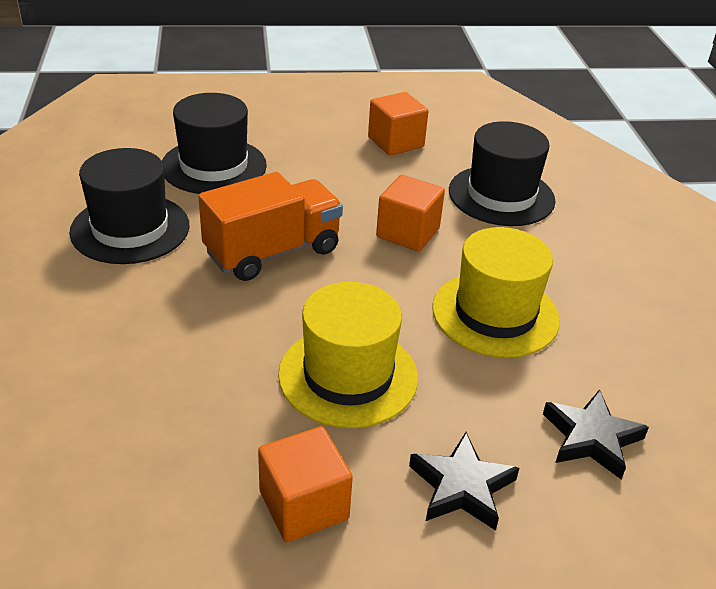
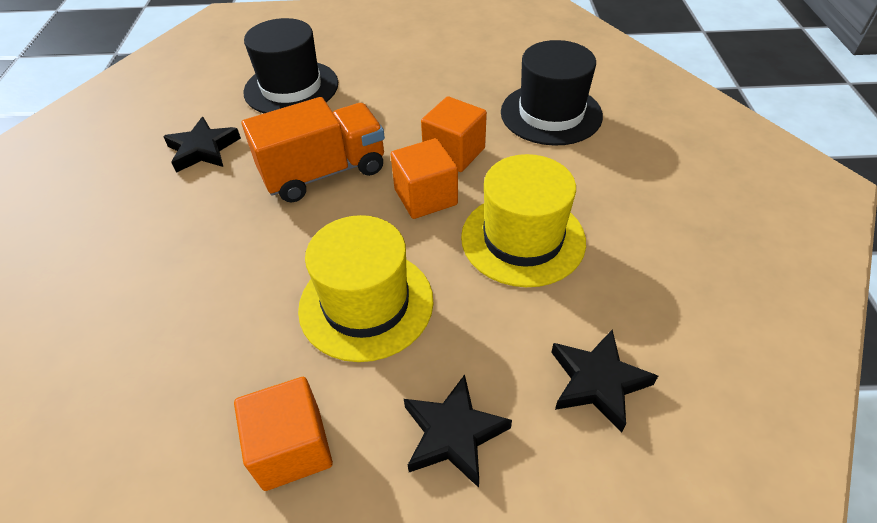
camera: 10 degrees right, 10 degrees up
black hat [69,148,190,264] -> black star [163,117,241,173]
orange cube [368,92,428,156] -> orange cube moved to [391,138,458,219]

